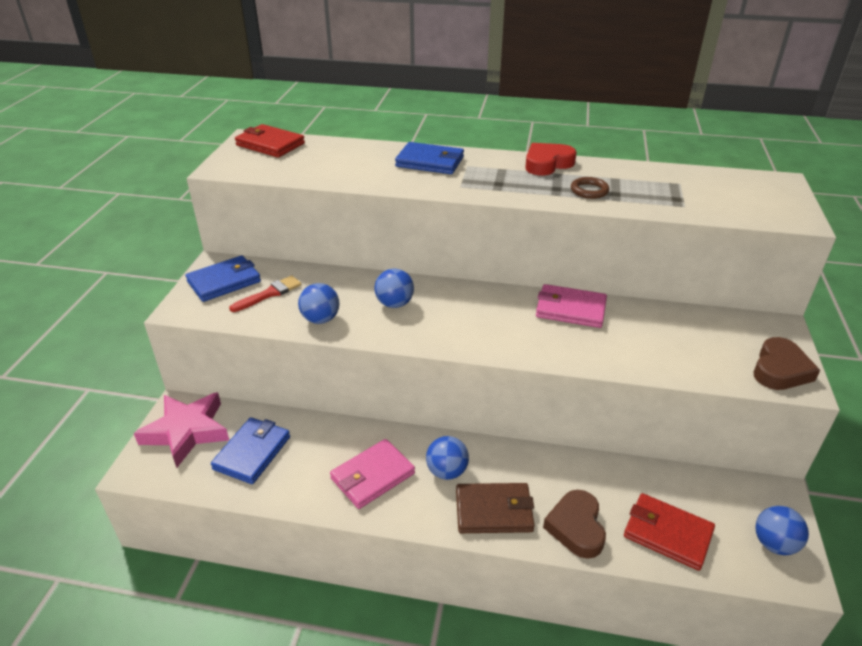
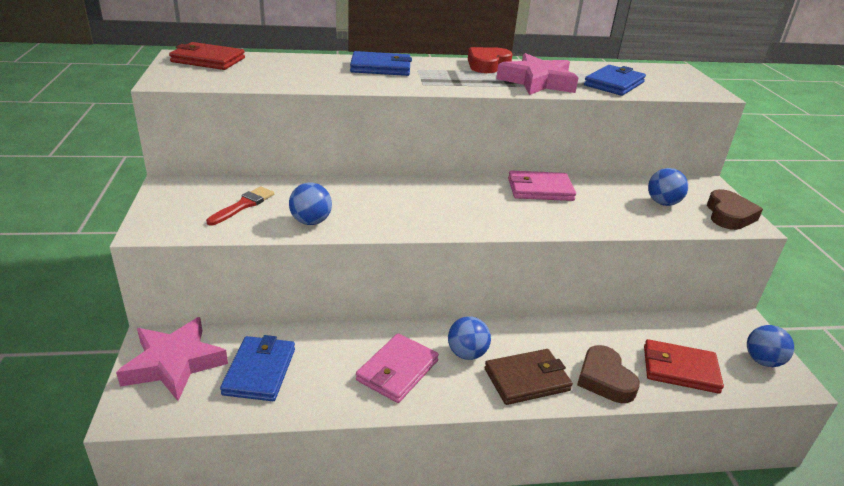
camera: 20 degrees left, 5 degrees down
blue wallet [186,256,261,302] -> blue wallet moved to [584,65,646,96]
blue ball [375,269,414,308] -> blue ball moved to [648,168,688,206]
brown ring [571,177,609,199] -> pink star [496,53,578,95]

